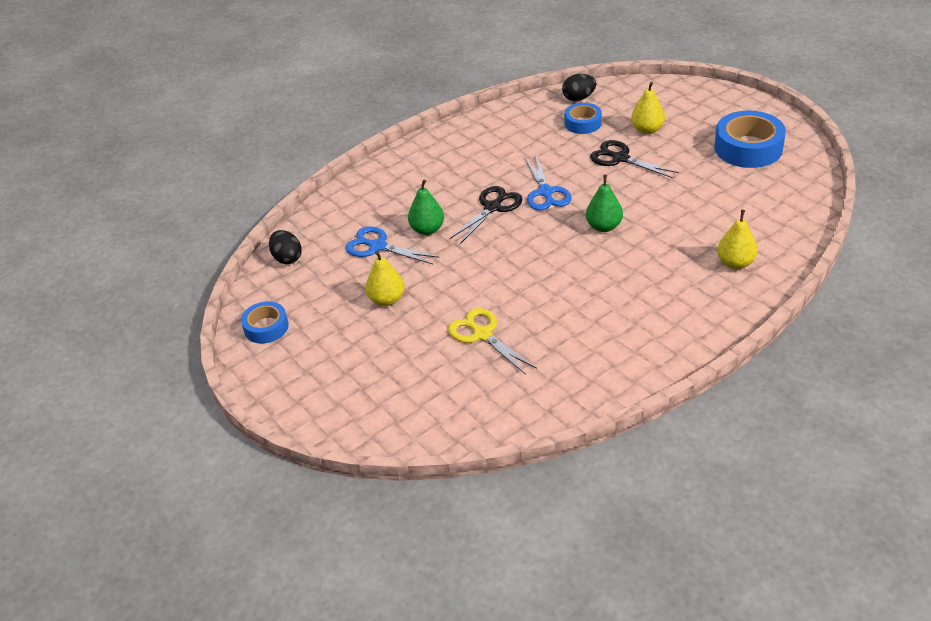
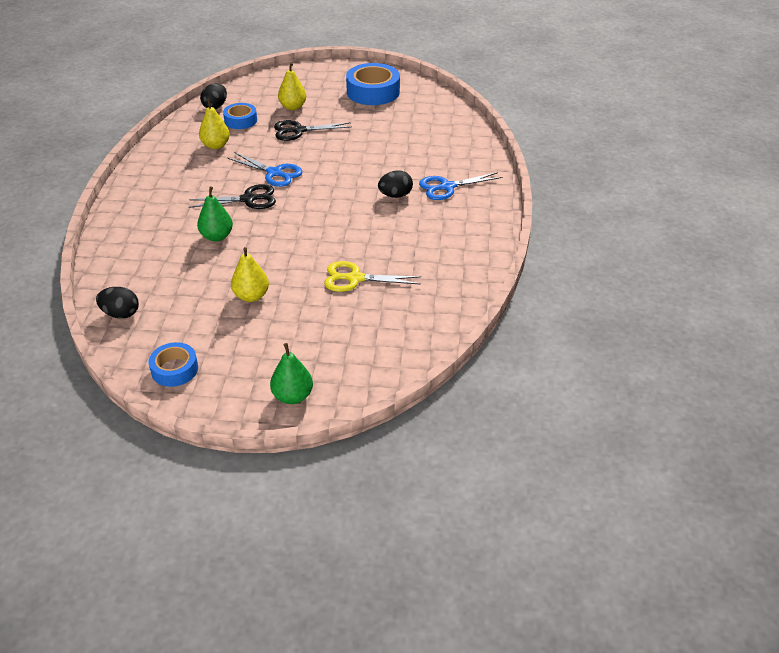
camera: 50 degrees left, 0 degrees up
blue scissors [345,226,439,264] -> blue scissors moved to [419,172,502,200]
black scissors [450,186,523,244] -> black scissors turned 90 degrees clockwise [189,184,276,209]
green pear [586,175,623,232] -> green pear moved to [270,343,313,404]
yellow pear [717,210,758,269] -> yellow pear moved to [199,99,230,149]
none -> black egg [378,170,413,198]

